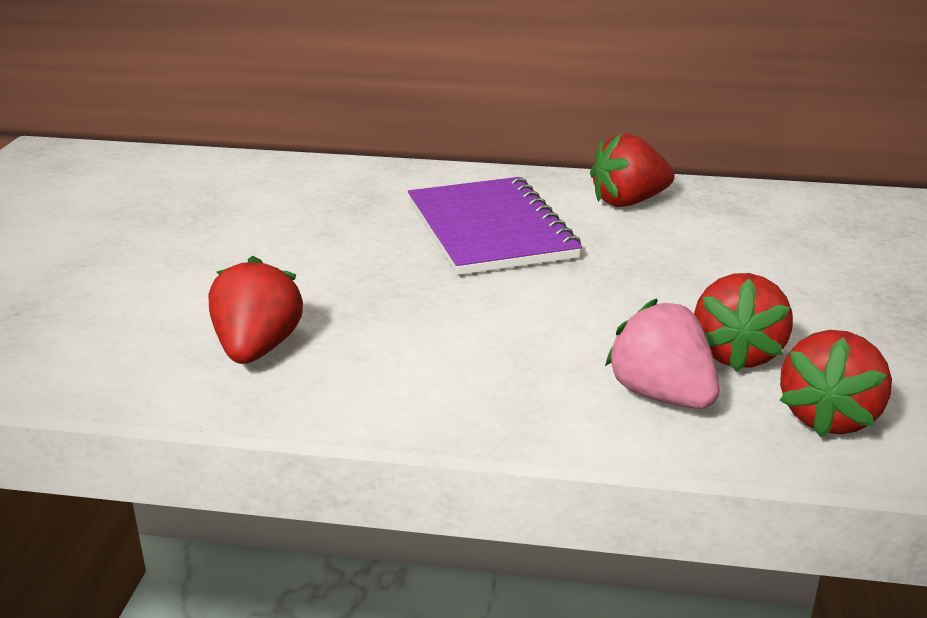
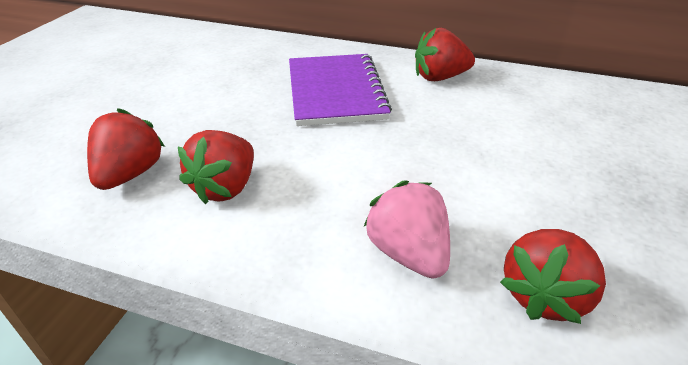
camera: 10 degrees right, 10 degrees up
red strawberry [694,273,793,372] -> red strawberry moved to [178,130,254,204]

